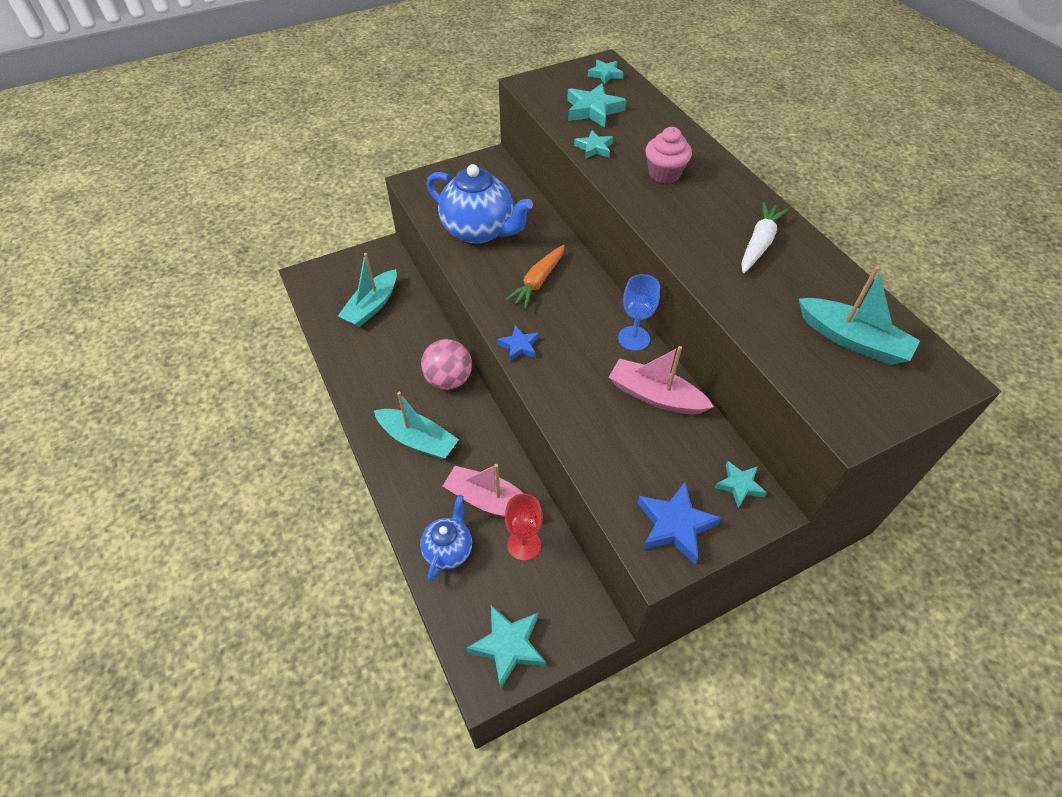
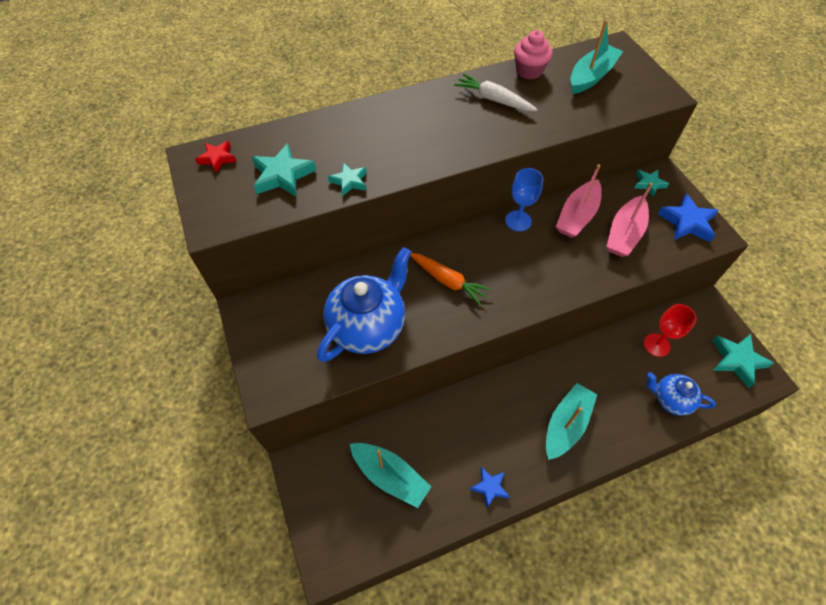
camera: 85 degrees left, 5 degrees up
pink ball [421,339,472,390] -> none
pink boat [443,464,524,517] -> pink boat moved to [606,182,653,257]
blue star [497,325,539,361] -> blue star moved to [470,467,510,508]
turquoise star [588,60,624,85] -> red star [195,141,237,173]
pink cupcake [645,127,692,184] -> pink cupcake moved to [514,30,553,80]

